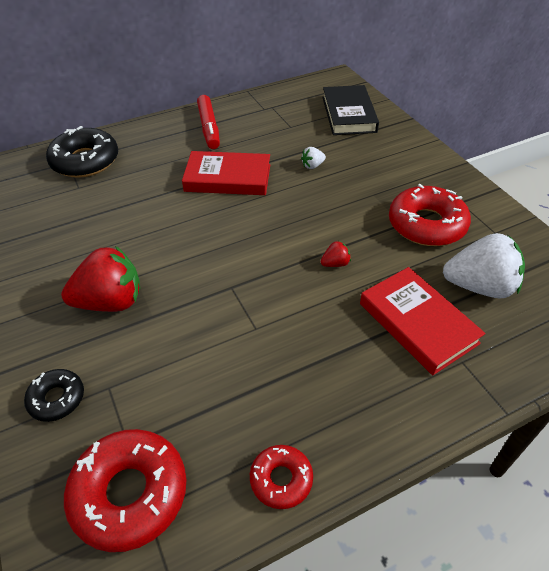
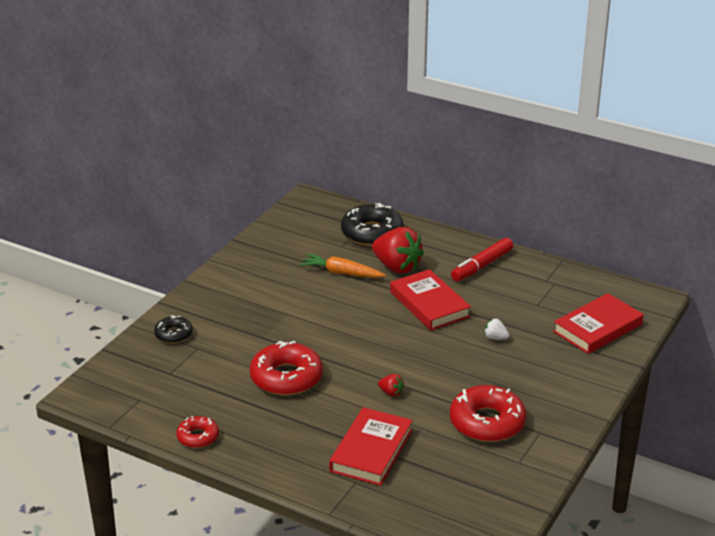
camera: 55 degrees right, 15 degrees down
red strawberry [61,246,140,312] -> red strawberry moved to [372,227,424,274]
red donut [64,429,187,552] -> red donut moved to [250,341,323,396]
black book [322,85,379,135] -> red book [553,293,644,354]
white strawberry [443,233,525,298] -> none
none -> orange carrot [300,254,386,278]

